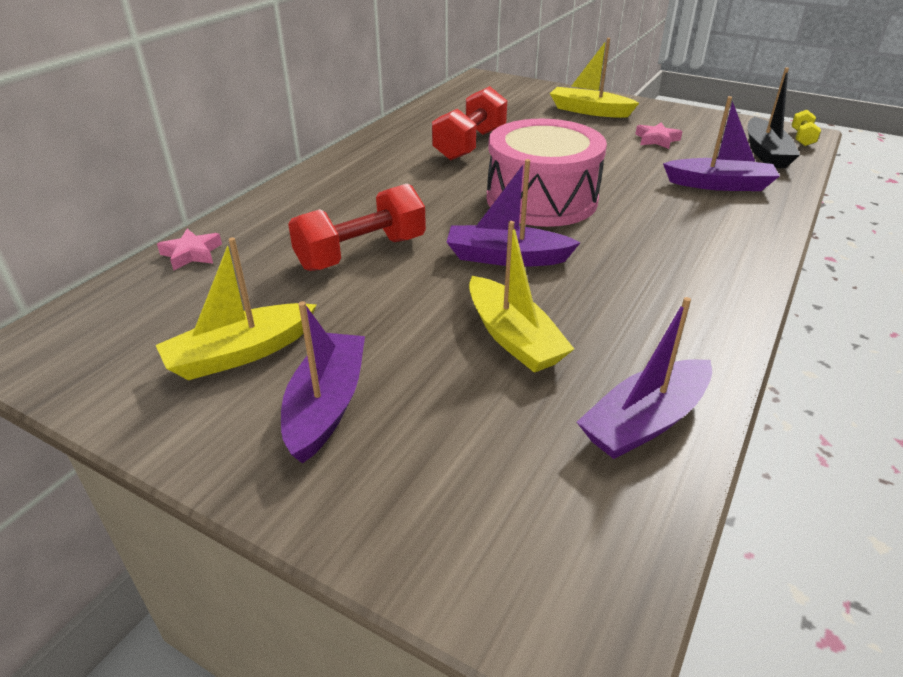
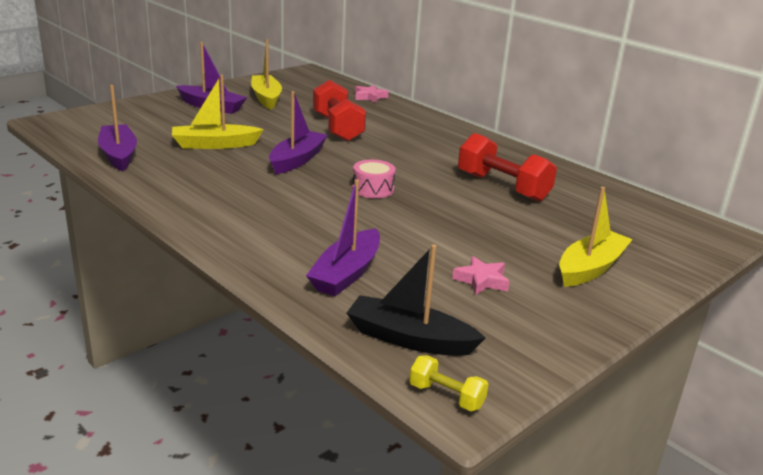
camera: 105 degrees right, 10 degrees down
pink drum [487,119,607,227] -> pink drum [352,160,396,198], size x0.43

